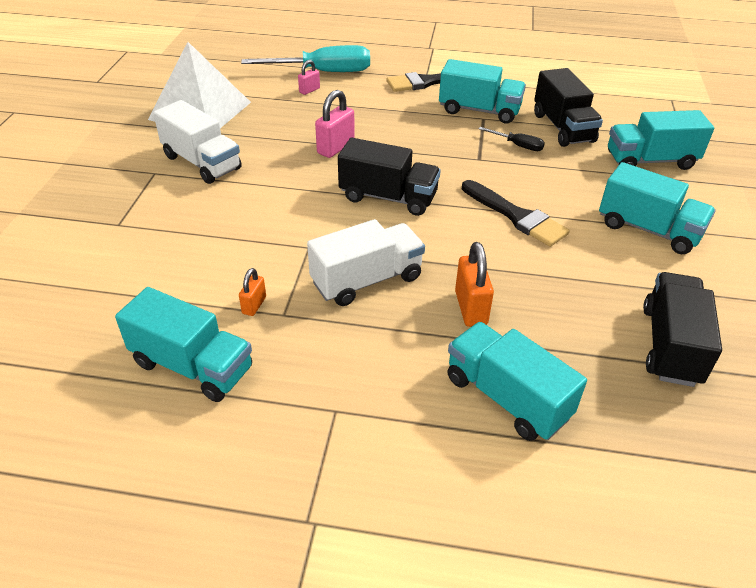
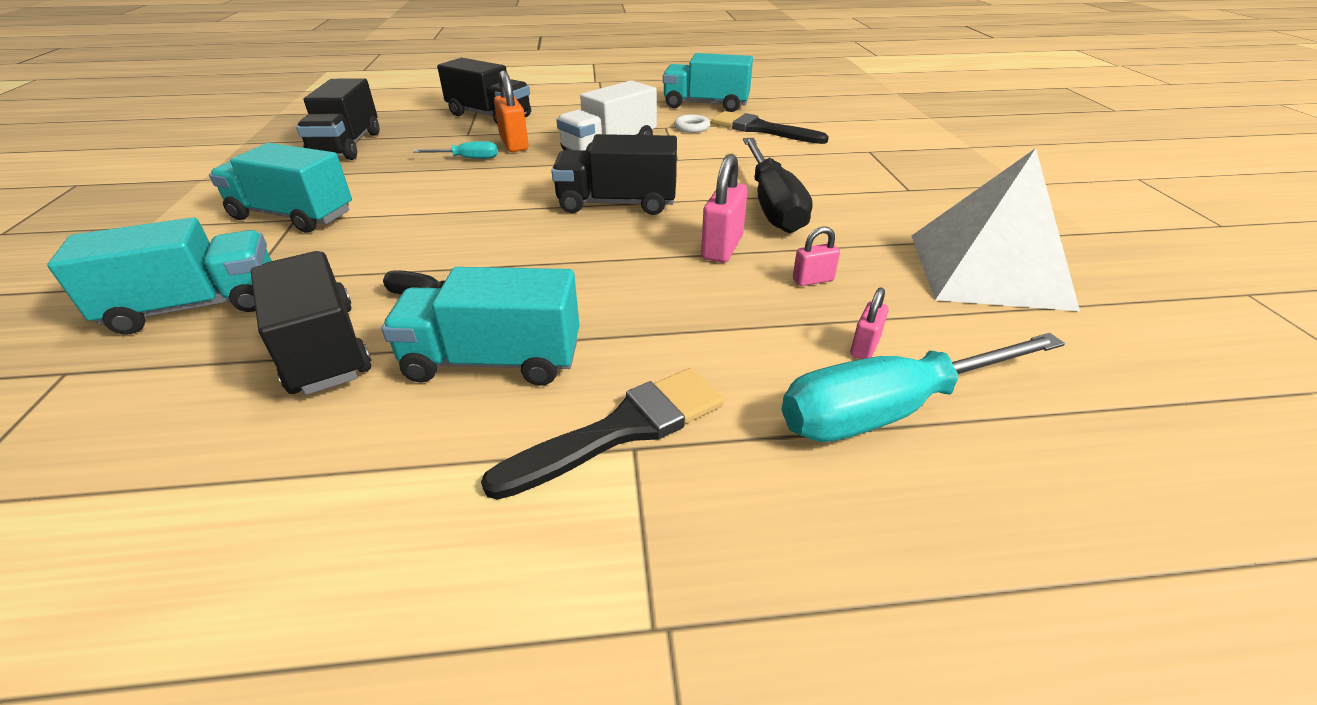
camera: 165 degrees right, 5 degrees down
white truck [153,100,242,184] -> none
orange padlock [239,268,266,316] -> white ring [674,114,710,133]
turquoise truck [447,322,587,441] -> black truck [437,58,531,125]
black brush [462,180,570,247] -> black brush moved to [711,111,829,144]
none -> turquoise screwdriver [413,141,498,159]
none -> black screwdriver [743,138,813,233]
none -> pink padlock [793,226,840,286]

